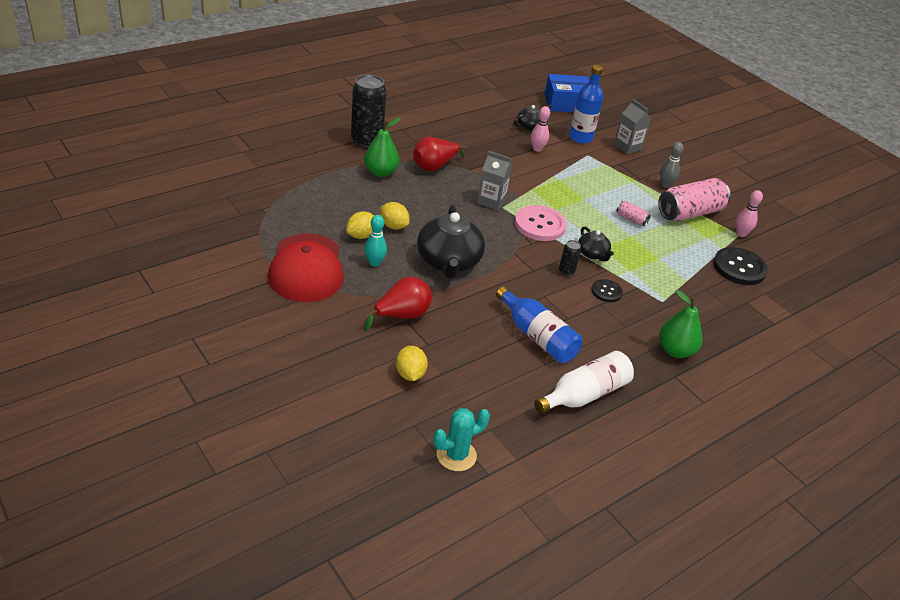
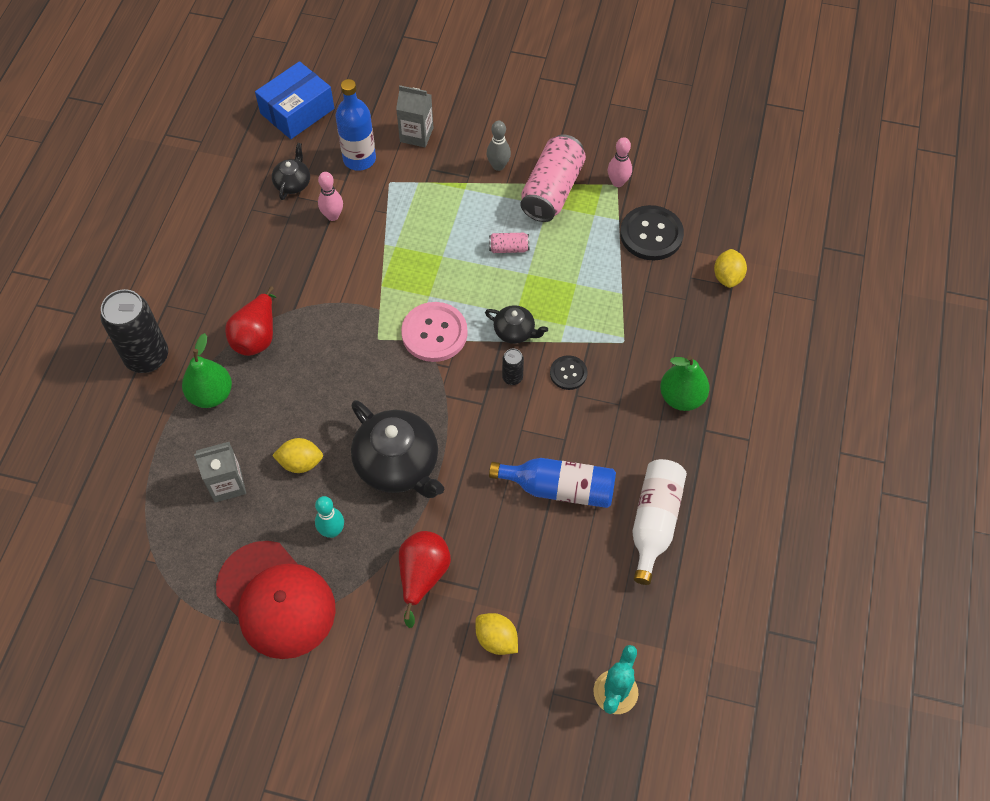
camera: 35 degrees left, 20 degrees up
yellow lemon [346,211,374,239] -> yellow lemon moved to [714,249,747,288]
grey carton [477,151,512,210] -> grey carton moved to [194,442,246,503]

